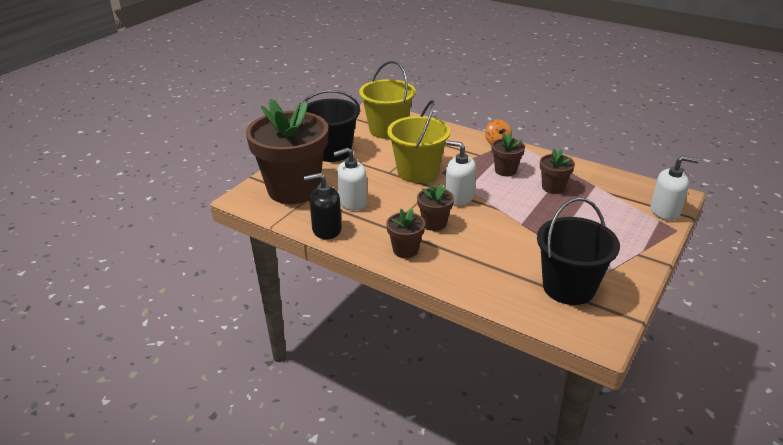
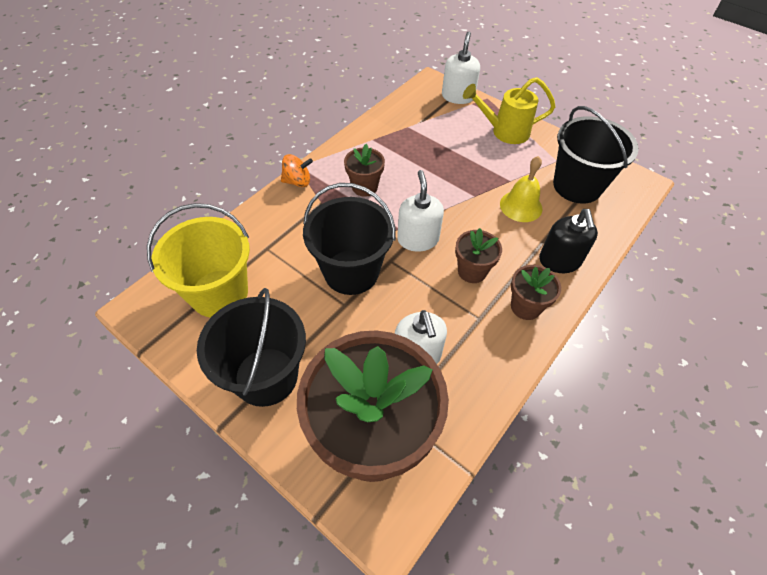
camera: 85 degrees left, 20 degrees up
black soap dispenser [304,173,342,239] -> black soap dispenser moved to [539,209,598,273]
yellow bucket [387,100,450,183] -> black bucket [303,183,396,295]
white soap dispenser [445,141,476,206] -> white soap dispenser turned 135 degrees clockwise [397,170,444,252]
brown flower pot [540,149,575,194] -> none
none -> yellow watering can [463,77,556,144]
none -> yellow bell [500,156,542,222]

